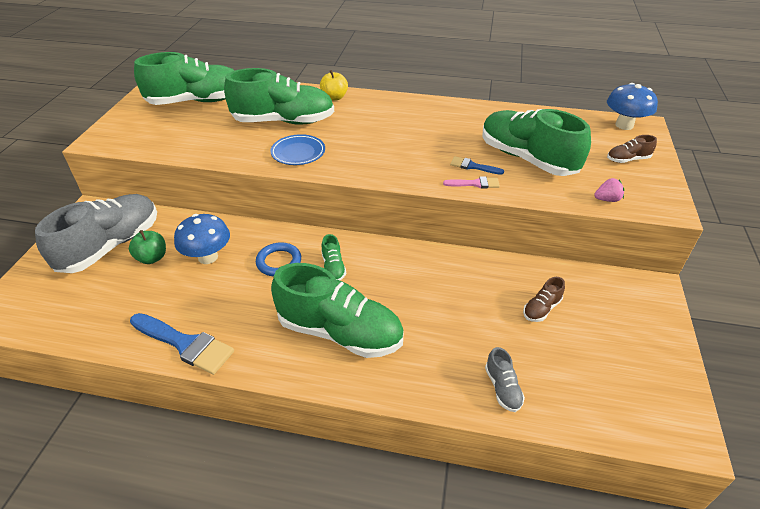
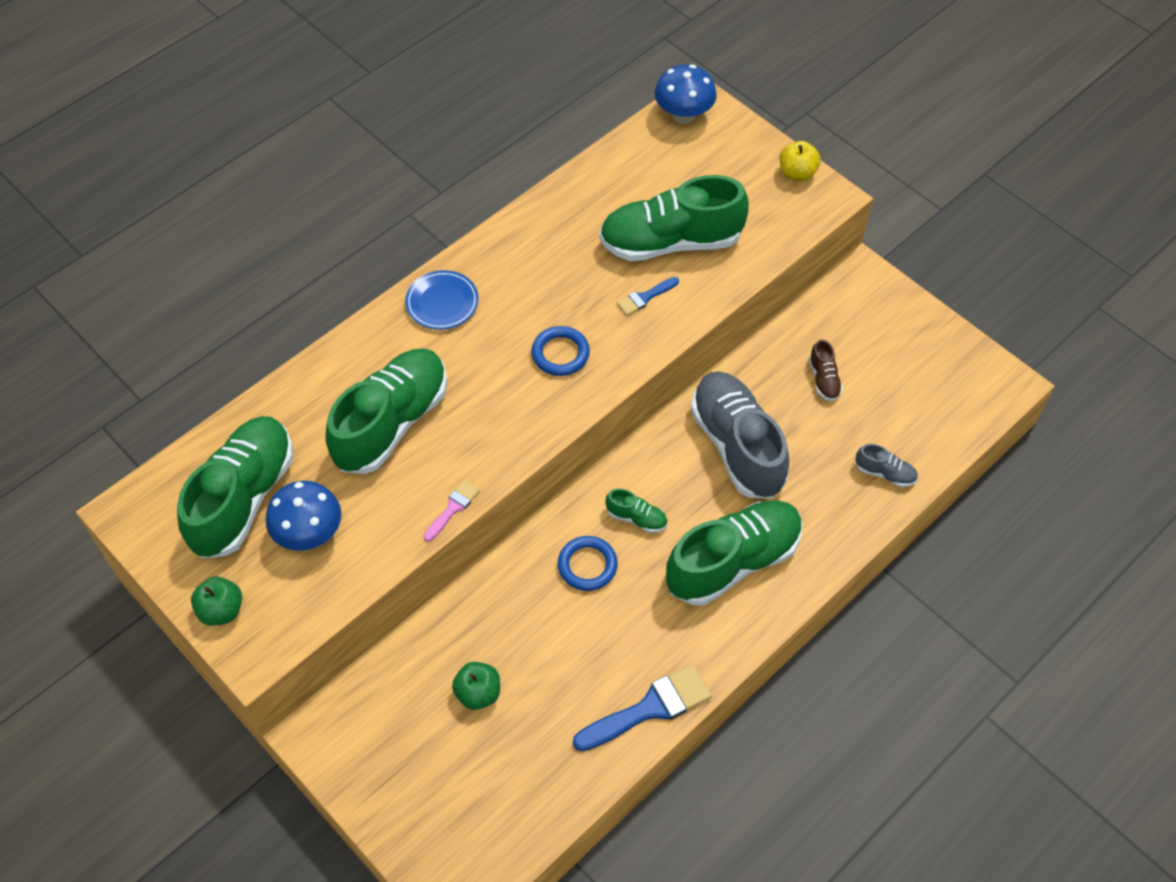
camera: 55 degrees left, 15 degrees up
grey shoe [35,194,157,273] -> grey shoe moved to [691,371,789,499]
blue mushroom [174,214,230,264] -> blue mushroom moved to [266,481,341,551]
blue plate [270,134,325,165] -> blue plate moved to [405,270,479,330]
yellow apple [320,70,348,101] -> yellow apple moved to [779,141,821,181]
pink brush [443,177,500,188] -> pink brush moved to [423,480,480,542]
pink strawberry [594,178,625,202] -> none
brown shoe [607,135,657,163] -> none
none -> green apple [191,577,242,625]
none -> blue ring [531,326,590,376]

